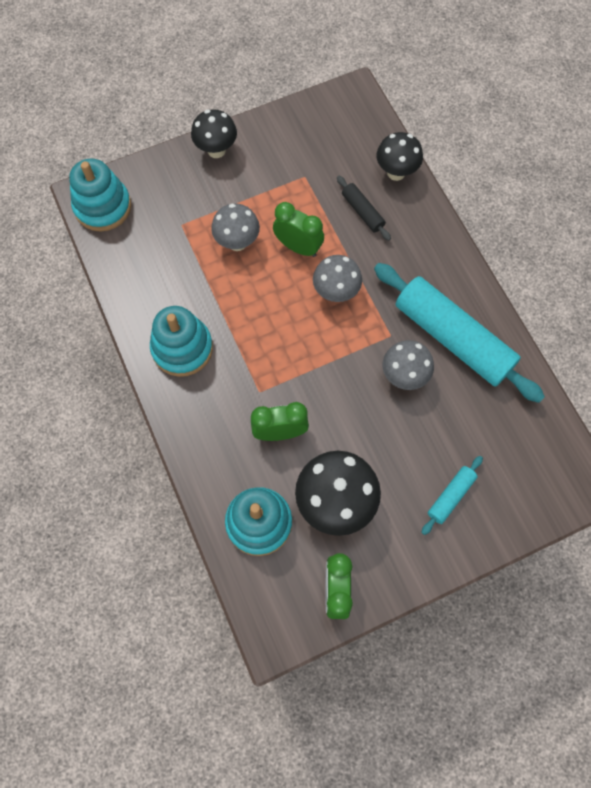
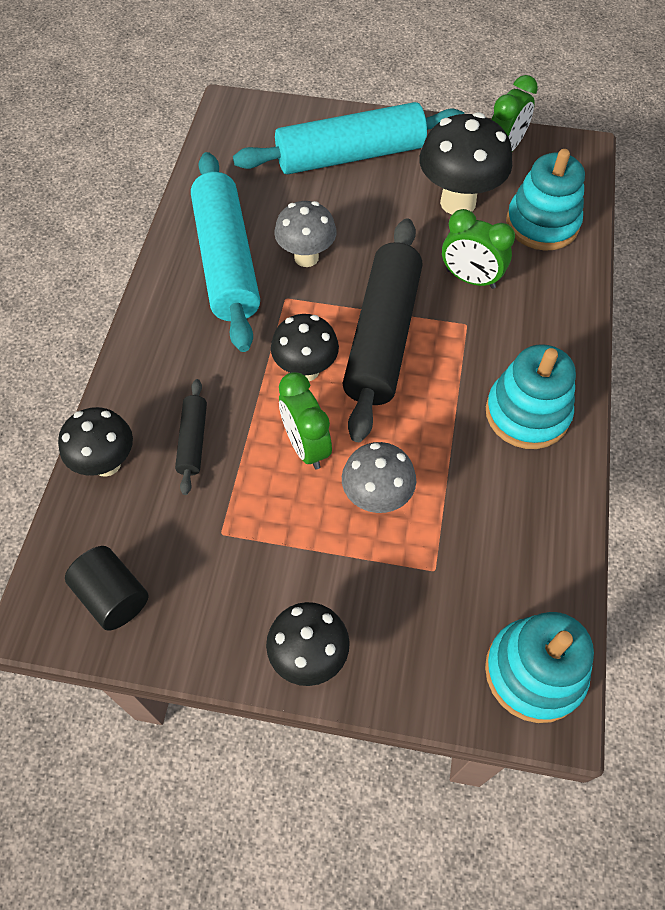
camera: 145 degrees left, 10 degrees down
grey mushroom [313,255,362,302] -> black mushroom [271,314,339,381]
turquoise rolling pin [421,456,483,535] -> turquoise rolling pin [233,102,465,175], size x2.25
none -> black cylinder [65,546,148,631]
none -> black rolling pin [342,218,422,442]

